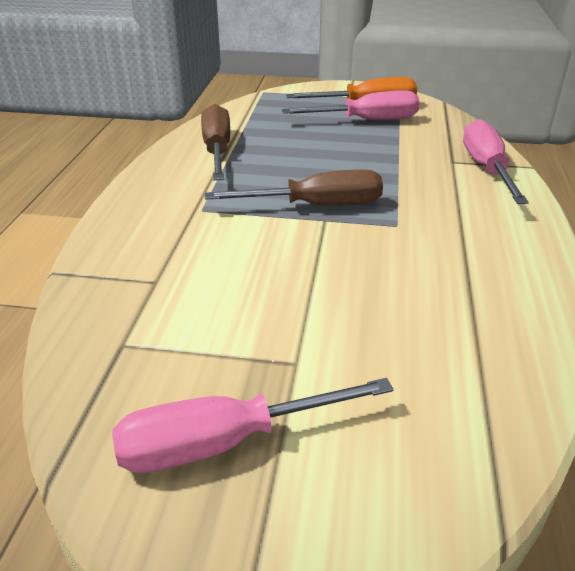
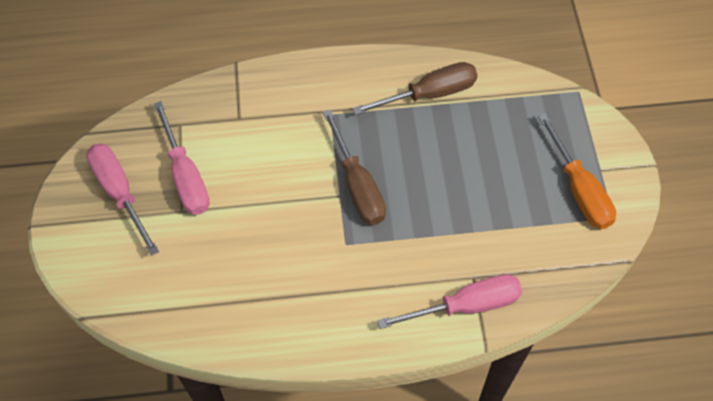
camera: 75 degrees right, 25 degrees up
pink screwdriver [282,91,420,120] -> pink screwdriver moved to [154,101,209,215]

